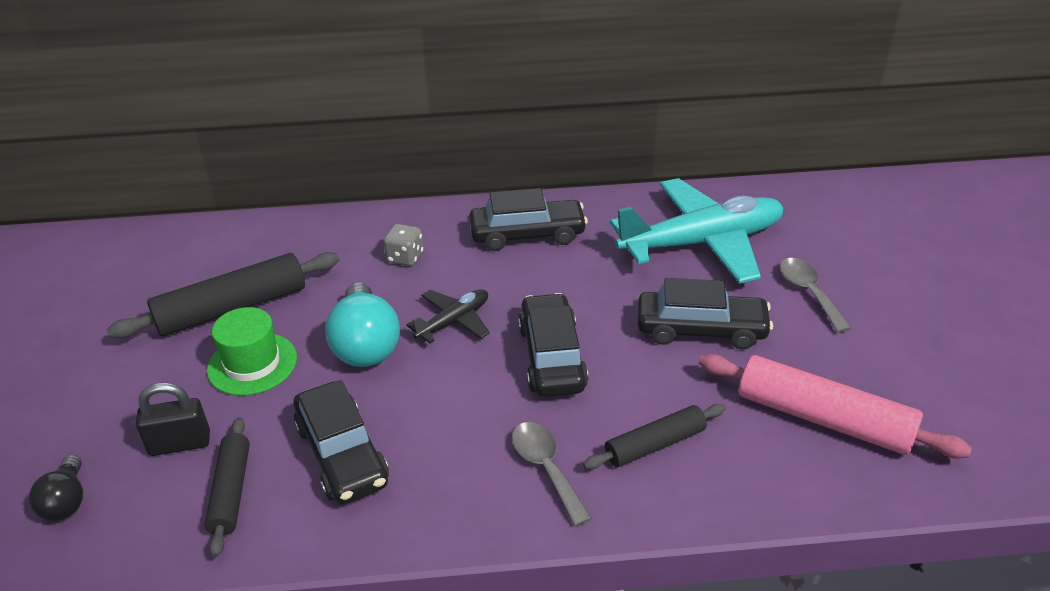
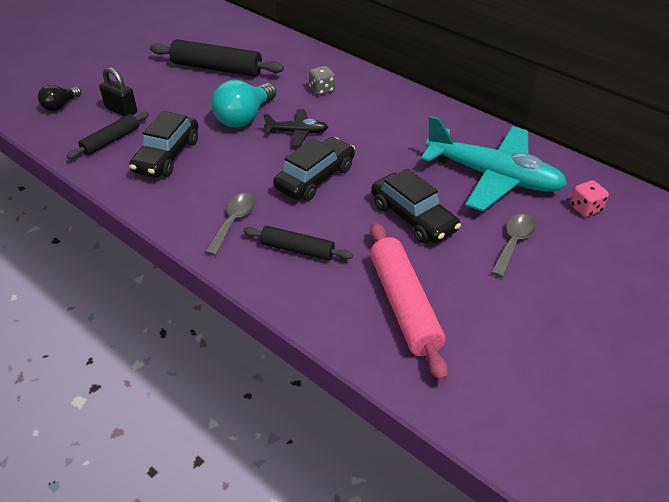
camera: 45 degrees right, 5 degrees up
green hat [207,307,297,395] -> none
black car [469,188,588,251] -> none
none -> pink dice [570,180,609,217]

